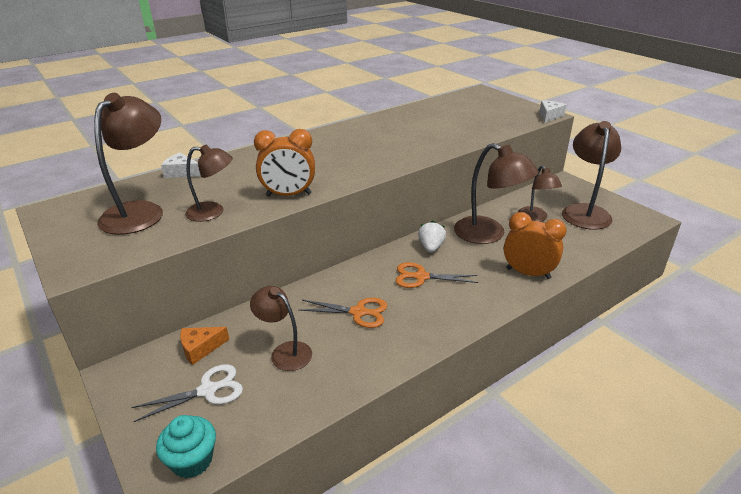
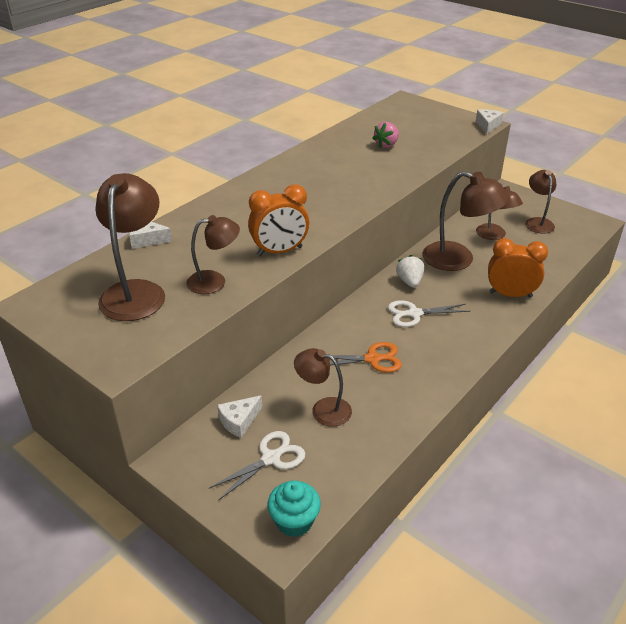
camera: 15 degrees left, 5 degrees up
orange cheese [180,327,229,365] -> white cheese [217,395,262,438]
orange scissors [396,262,478,288] -> white scissors [388,300,470,327]
brown lamp [562,121,621,230] -> brown lamp [525,170,556,234], size x0.61
none -> pink strawberry [372,122,399,148]

